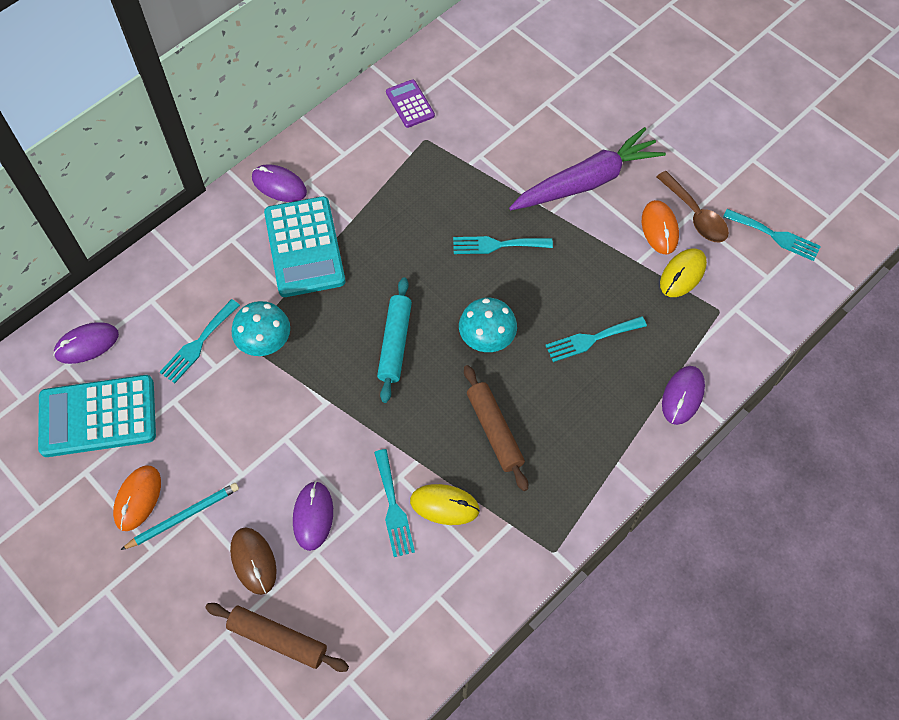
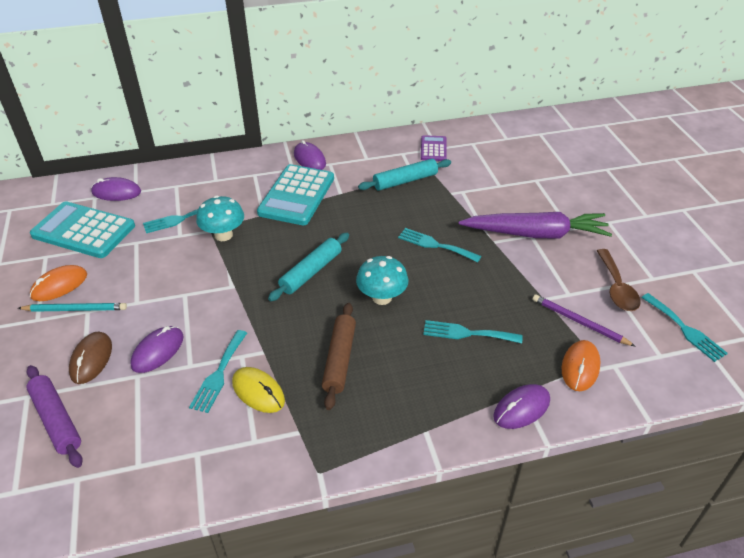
camera: 30 degrees right, 20 degrees down
brown rolling pin [205,603,349,672] -> purple rolling pin [26,365,83,468]
orange mouse [642,200,679,254] -> orange mouse moved to [562,340,601,391]
yellow mouse [660,249,707,297] -> purple pencil [532,294,636,347]
none -> turquoise rolling pin [358,159,451,191]

